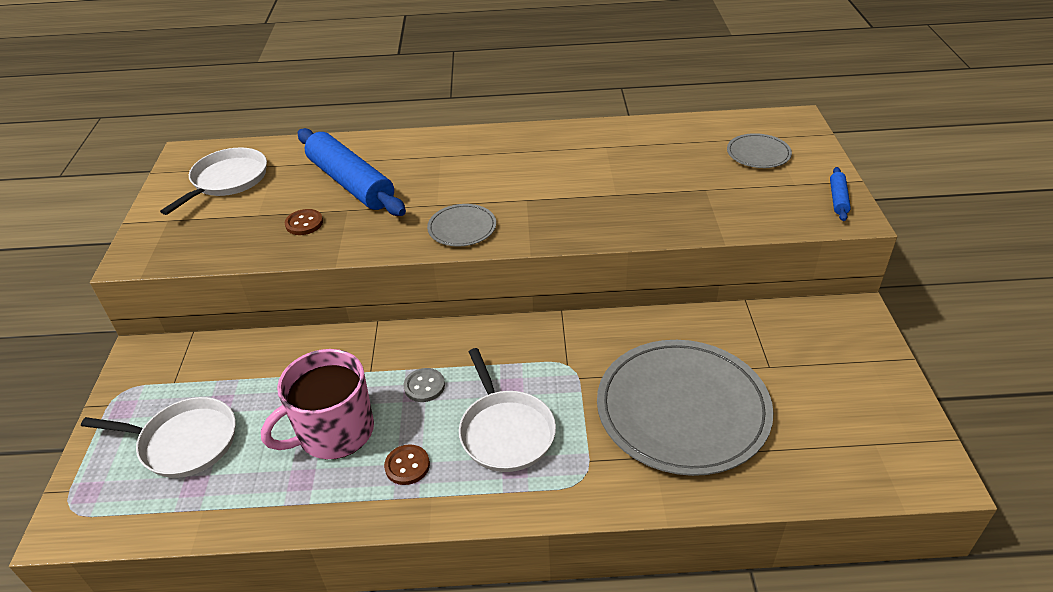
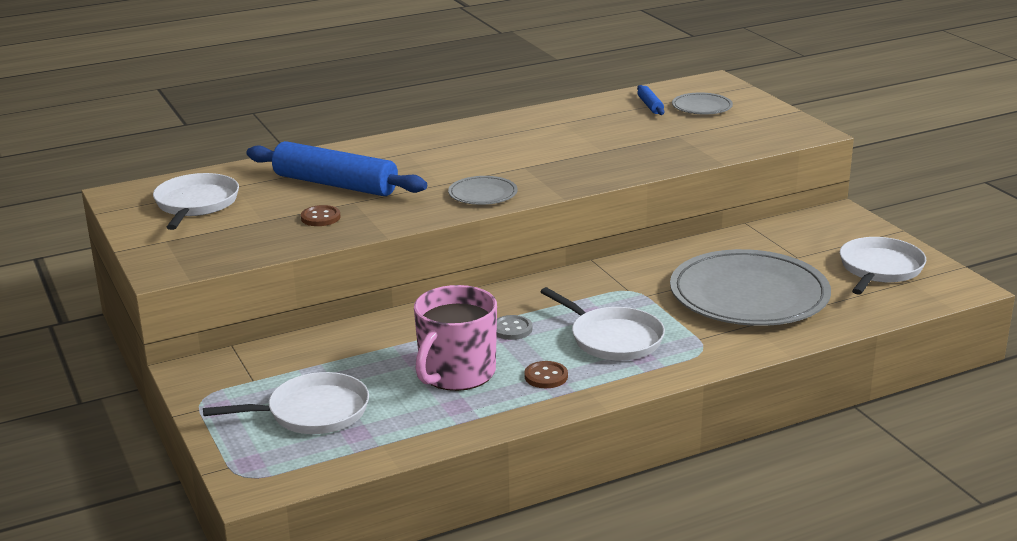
camera: 25 degrees left, 15 degrees down
blue rolling pin [830,167,851,221] -> blue rolling pin moved to [637,85,664,115]
none -> white pan [840,237,926,295]

